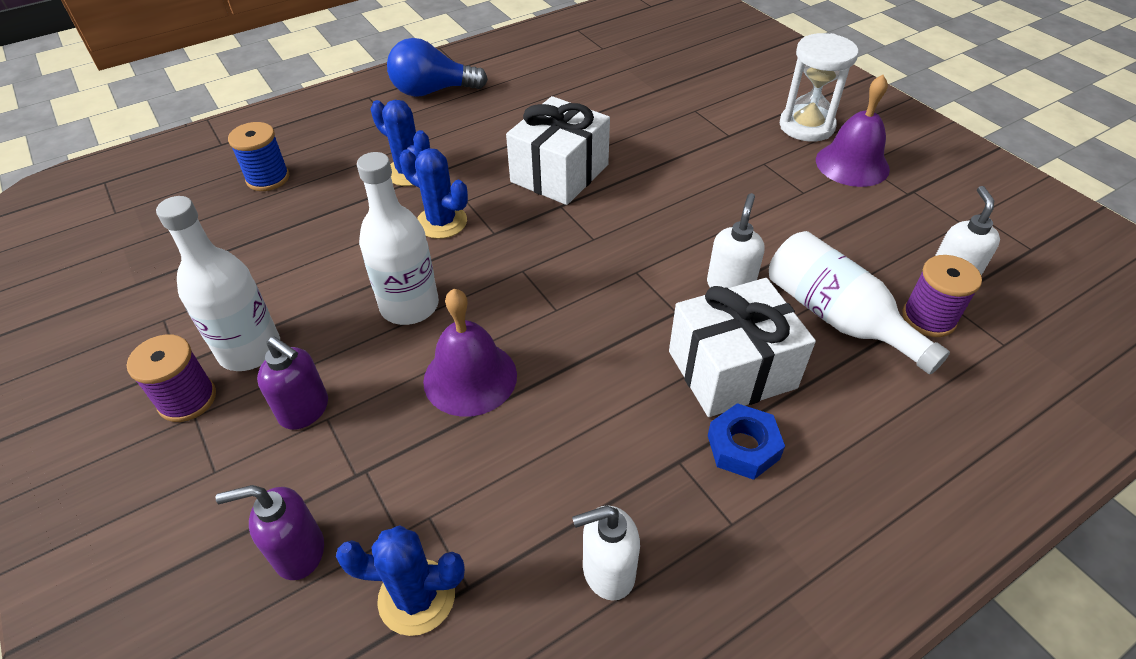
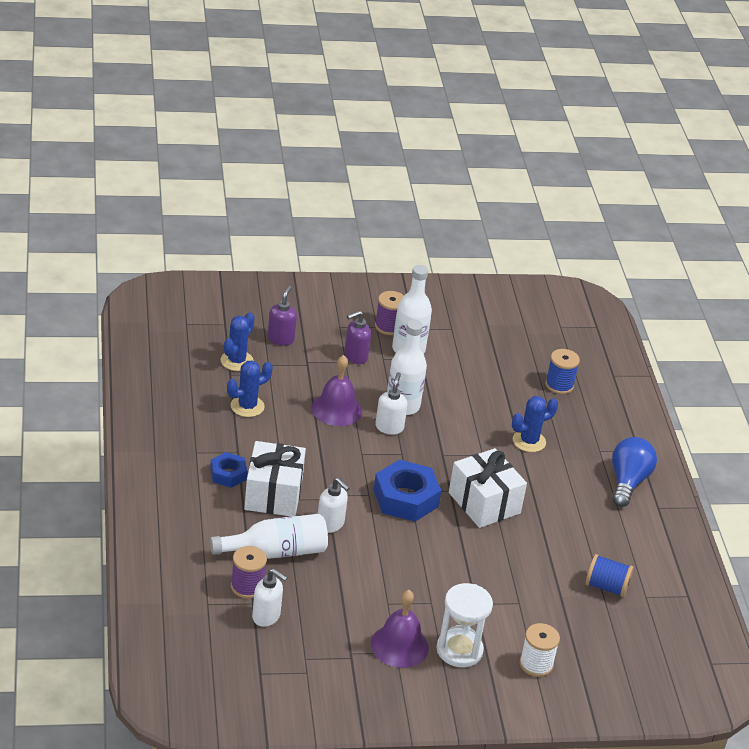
camera: 110 degrees right, 10 degrees down
blue cactus [399,148,468,239] -> blue cactus moved to [227,361,273,417]
white soap dispenser [572,505,640,601] -> white soap dispenser moved to [375,372,408,435]
none -> blue nut [374,459,441,522]
none -> white spool [519,623,560,677]
none -> blue spool [585,554,634,597]

